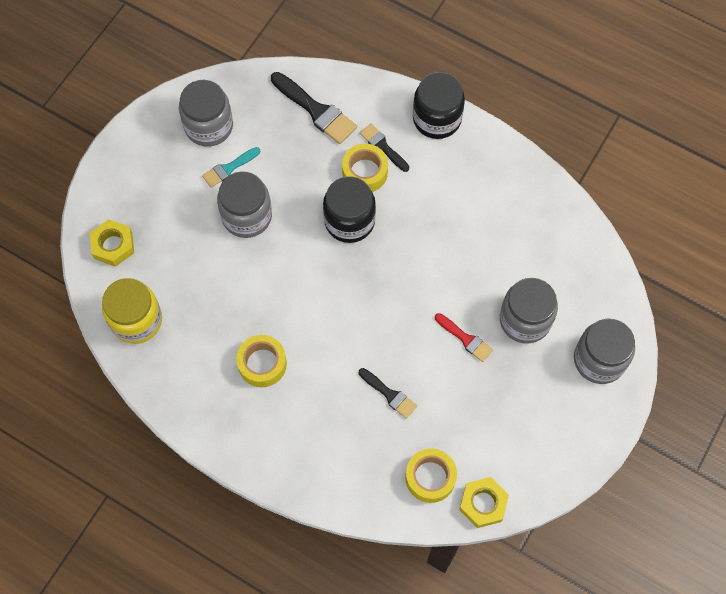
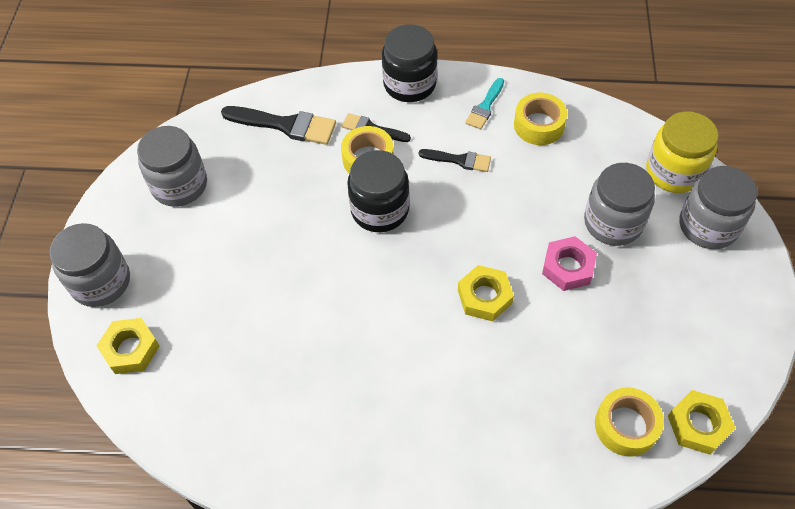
camera: 25 degrees left, 10 degrees down
yellow jar [102,278,162,344] -> yellow jar moved to [646,111,719,193]
turquoise brush [202,147,260,188] -> turquoise brush moved to [465,78,504,129]
grey jar [217,171,272,238] -> grey jar moved to [49,223,130,307]
yellow tape [236,335,287,387] -> yellow tape moved to [514,93,567,145]
black brush [359,368,417,419] -> black brush moved to [419,149,491,172]
red brush [435,313,493,362] -> pink nut [542,236,597,291]
none -> yellow nut [458,265,514,321]

